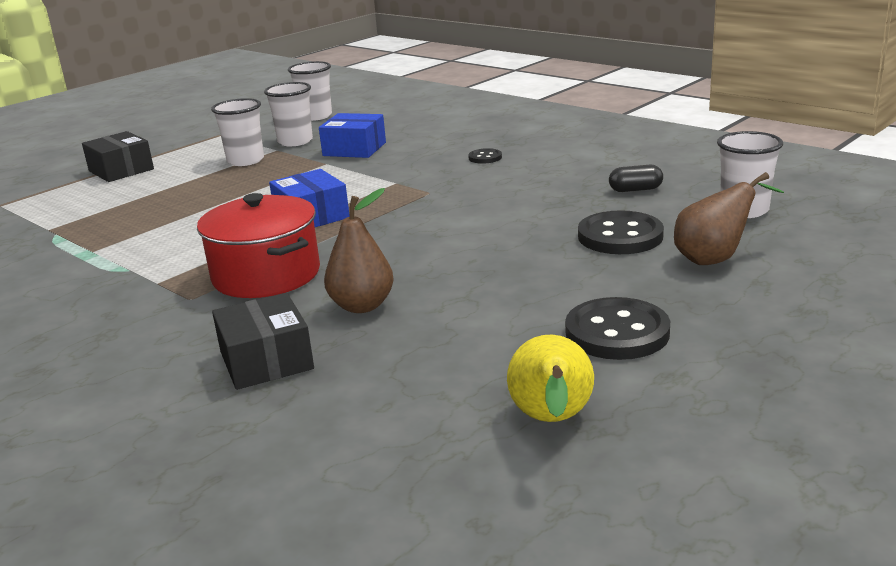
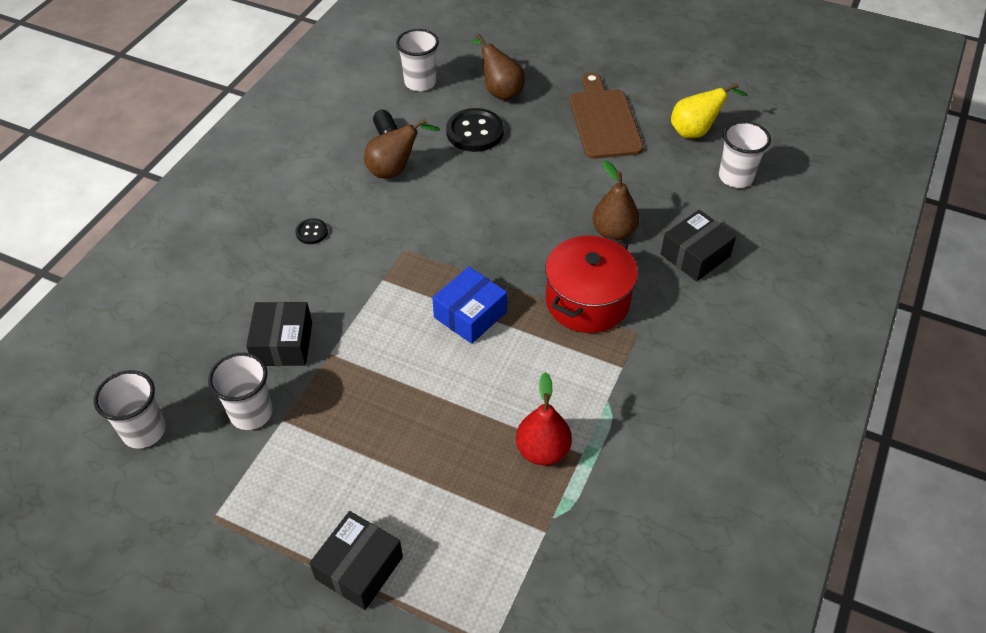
camera: 110 degrees left, 25 degrees up
white cup [211,98,264,166] -> white cup moved to [719,121,771,188]
blue box [319,113,386,158] -> black box [246,302,312,366]
black button [565,297,670,360] -> brown cutting board [570,73,643,159]
none -> brown pear [364,119,440,178]
none -> red pear [516,372,572,465]

